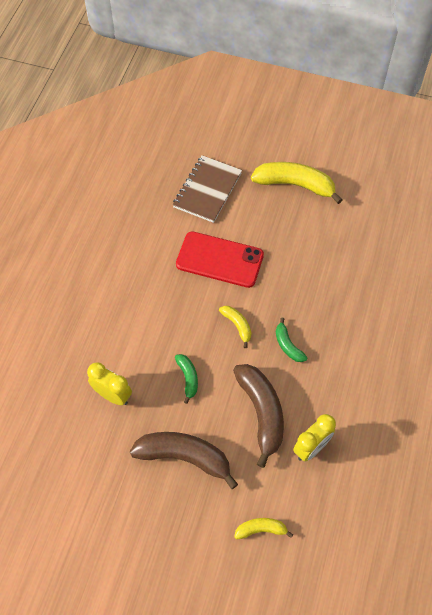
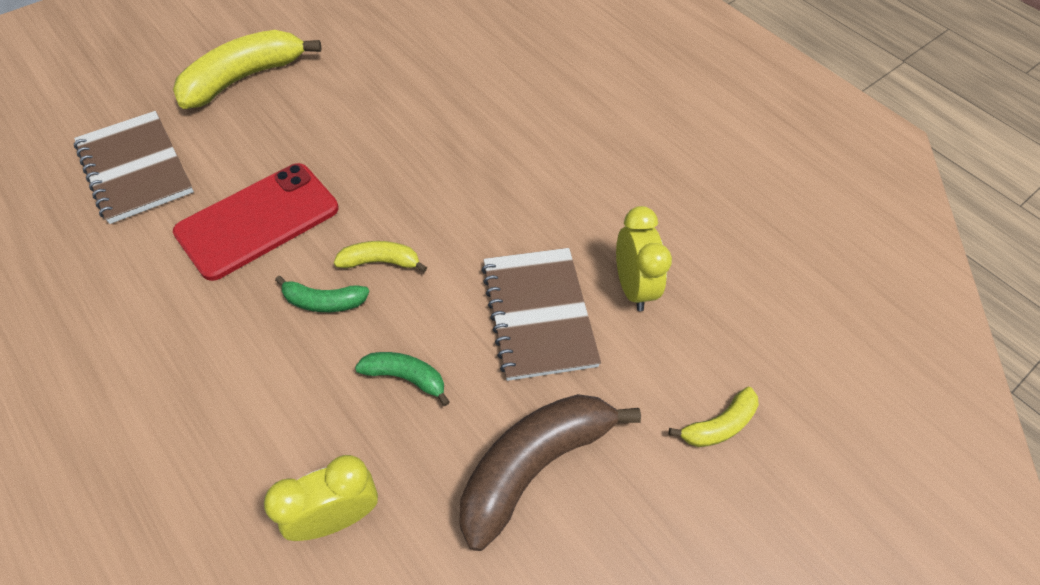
camera: 60 degrees left, 5 degrees down
brown banana [233,364,284,468] -> brown notebook [481,248,601,381]
yellow banana [234,518,293,539] -> yellow banana turned 150 degrees counterclockwise [669,387,759,447]
green banana [276,318,307,362] -> green banana moved to [275,276,369,312]

